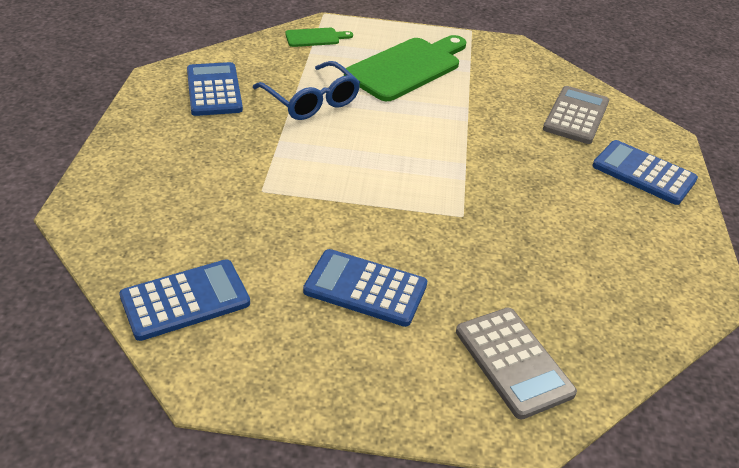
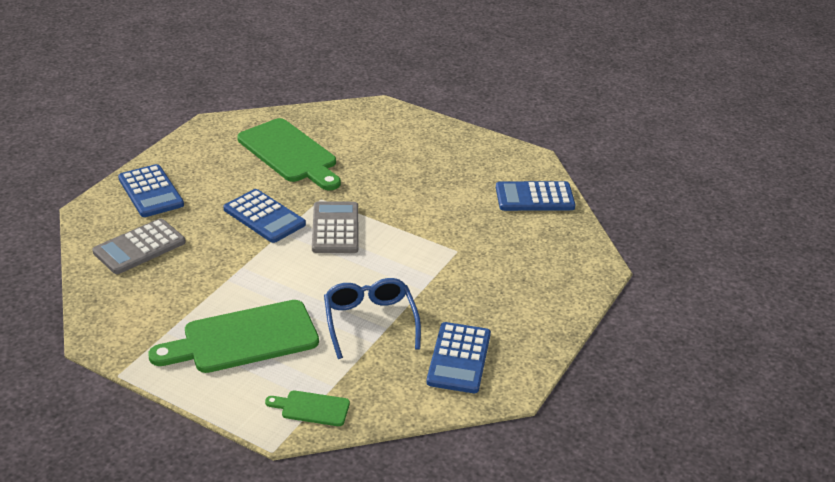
camera: 155 degrees left, 5 degrees down
blue calculator [303,249,427,327] -> blue calculator moved to [224,189,306,243]
grey calculator [456,308,577,420] -> grey calculator moved to [312,201,358,253]
none -> green cutting board [237,118,341,190]

